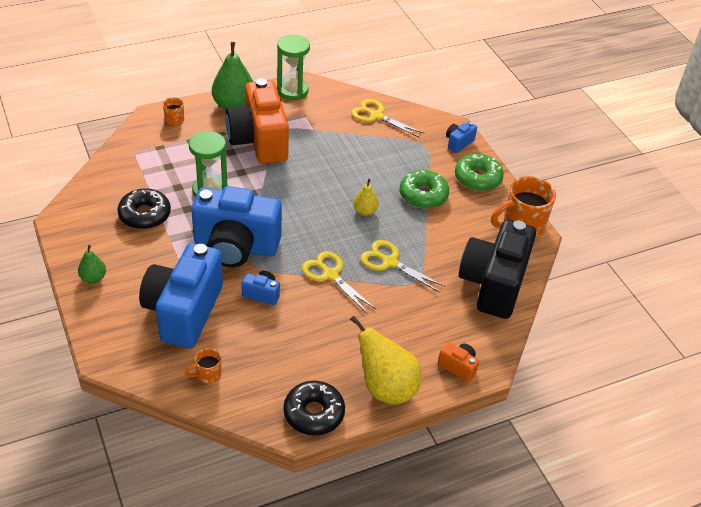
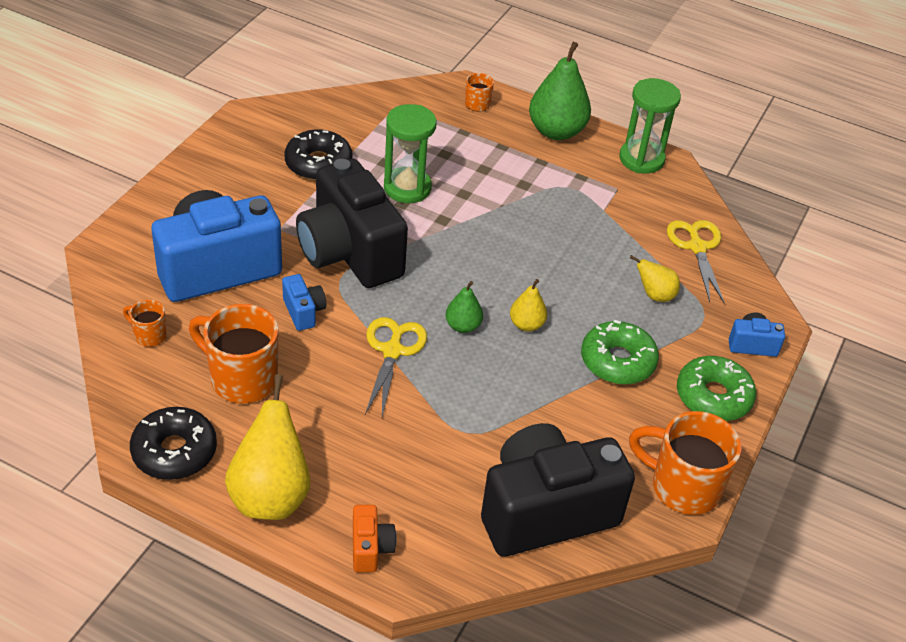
camera: 50 degrees right, 0 degrees up
green pear [78,245,106,283] -> green pear moved to [445,281,483,333]
blue camera [191,186,282,267] -> black camera [296,159,408,288]
orange camera [225,78,289,164] -> none
yellow scissors [360,240,445,293] -> none
none -> orange mug [189,304,278,403]
none -> yellow pear [630,255,680,302]

